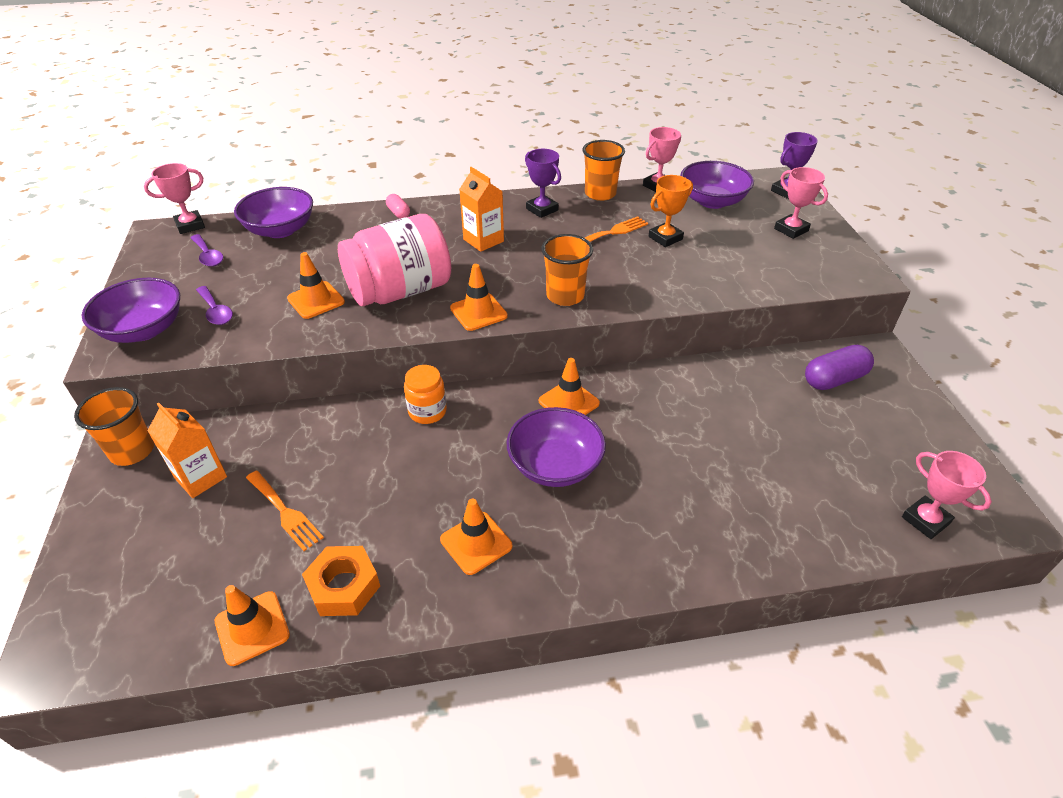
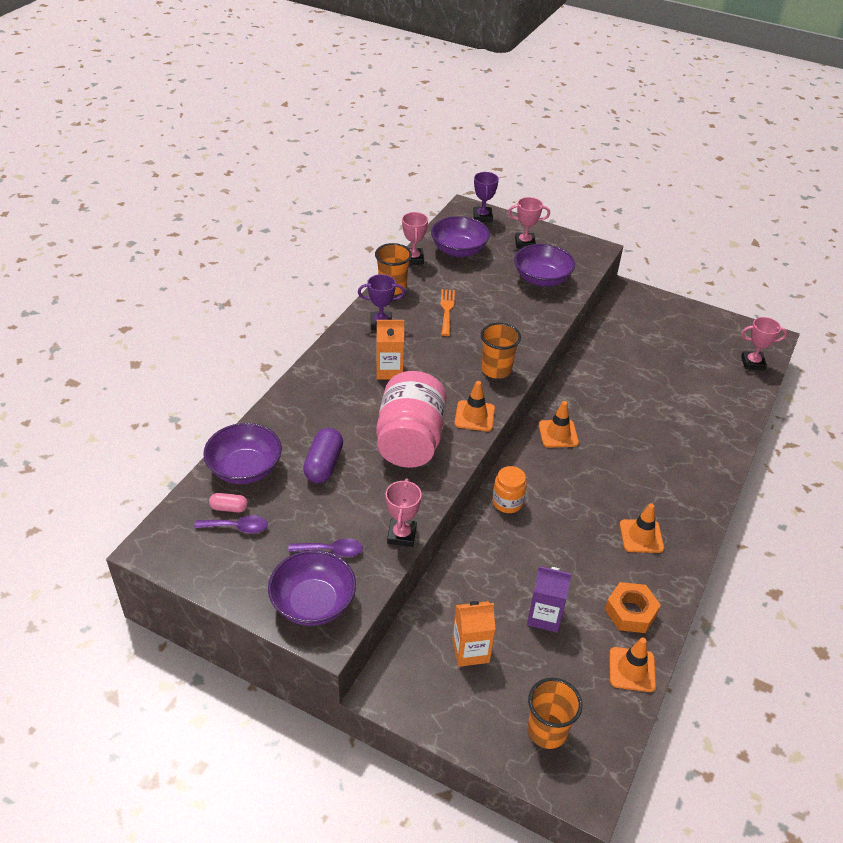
camera: 55 degrees left, 0 degrees up
orange cup [74,387,154,466] -> orange cup moved to [528,678,582,749]
pink trophy [144,163,205,234] -> pink trophy moved to [386,479,422,547]
orange fork [246,471,324,551] -> purple carton [527,566,572,633]
orange traffic cone [287,252,345,319] -> none
pink capsule [386,194,410,219] -> pink capsule moved to [209,493,248,513]
purple bowl [507,407,606,487] -> purple bowl moved to [514,244,575,287]
orange trophy [648,175,693,247] -> none
purple capsule [805,345,874,390] -> purple capsule moved to [303,428,343,483]

